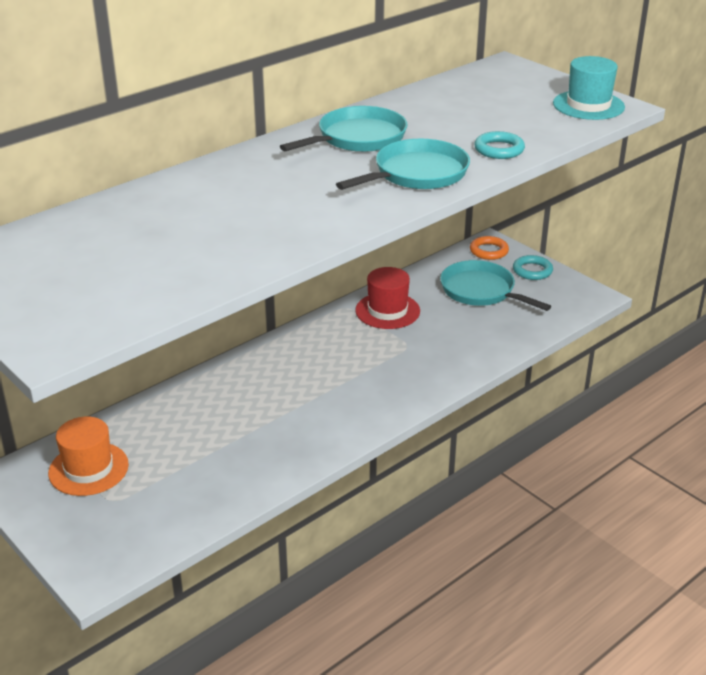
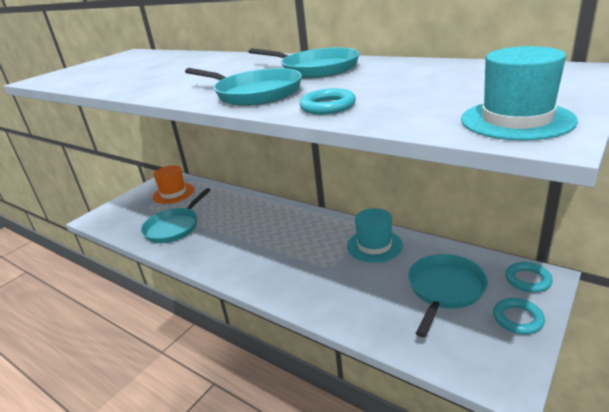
camera: 80 degrees right, 5 degrees down
red hat [355,267,420,329] -> turquoise hat [347,208,403,263]
orange ring [470,236,509,260] -> turquoise ring [505,262,553,293]
none -> turquoise pan [141,188,211,243]

